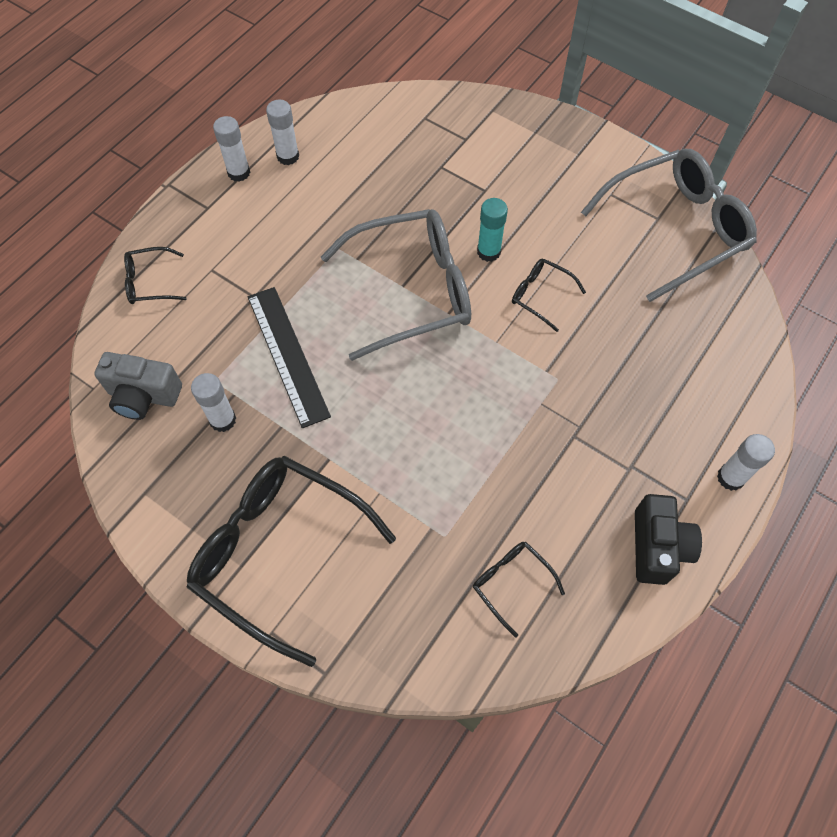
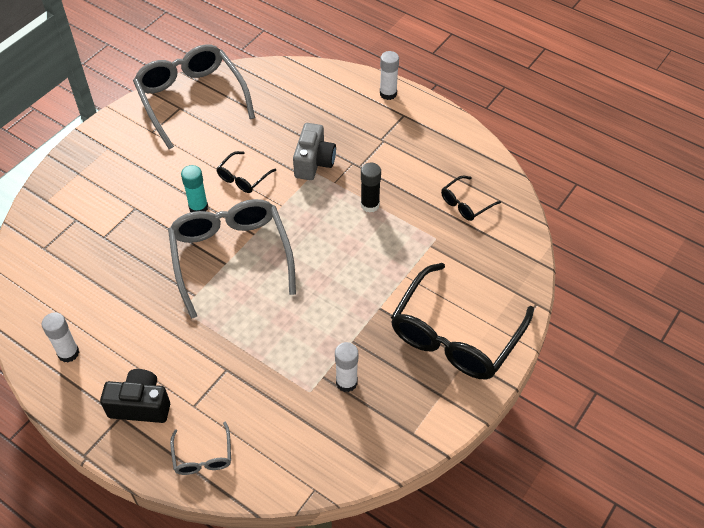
camera: 90 degrees left, 10 degrees down
grey camera [94,352,182,420] -> grey camera moved to [293,123,336,180]
black glasses [124,247,187,304] -> grey glasses [170,422,231,475]
white glue stick [213,116,250,182] -> none
black ruler [248,287,331,428] -> none
black camera [635,494,702,585] -> black camera moved to [100,369,170,423]
none -> black glue stick [361,163,381,212]

